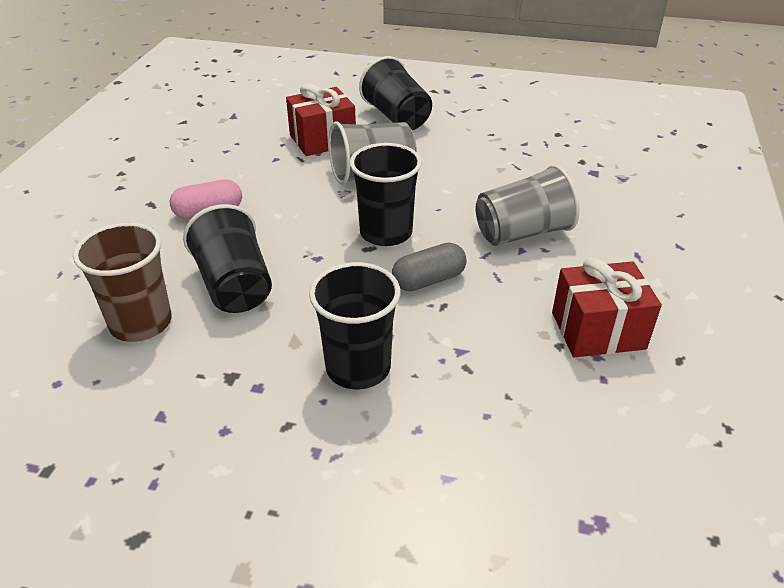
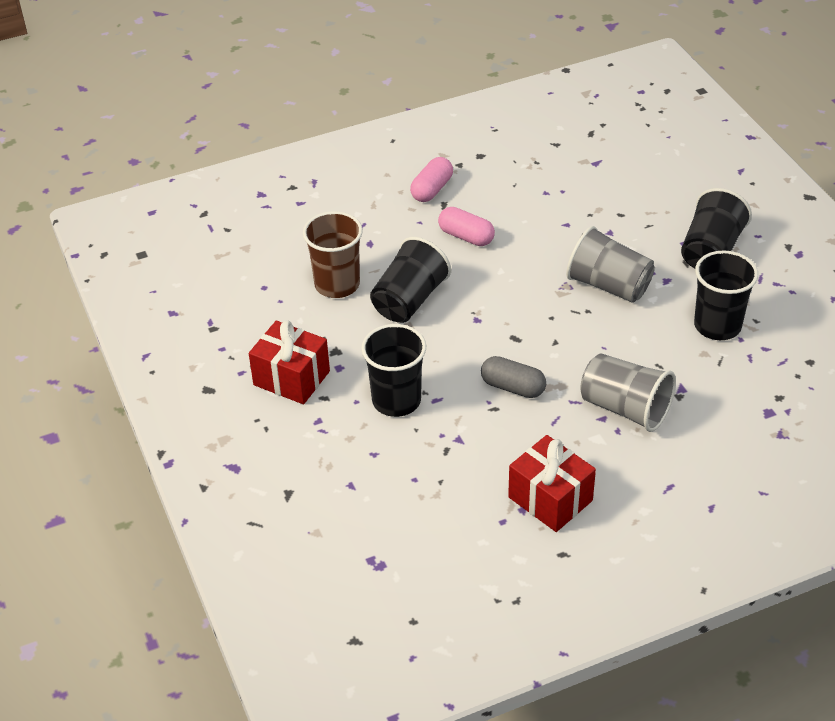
camera: 55 degrees right, 5 degrees up
red gift [286,83,356,156] -> red gift moved to [249,320,330,404]
black cup [350,143,422,246] -> black cup moved to [694,250,758,340]
none -> pink capsule [410,157,453,202]

